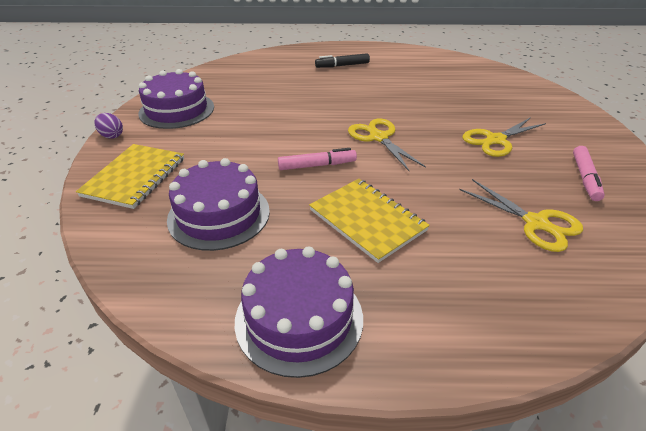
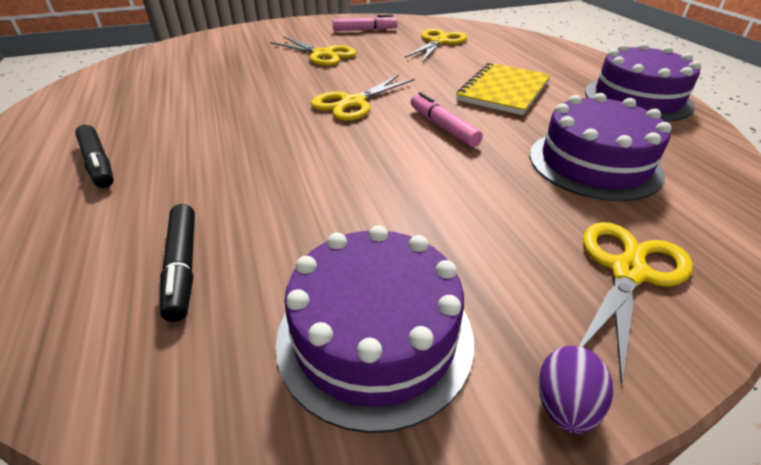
camera: 110 degrees left, 0 degrees up
yellow notebook [76,144,184,209] -> yellow scissors [579,222,693,384]
none -> black marker [160,204,195,322]

